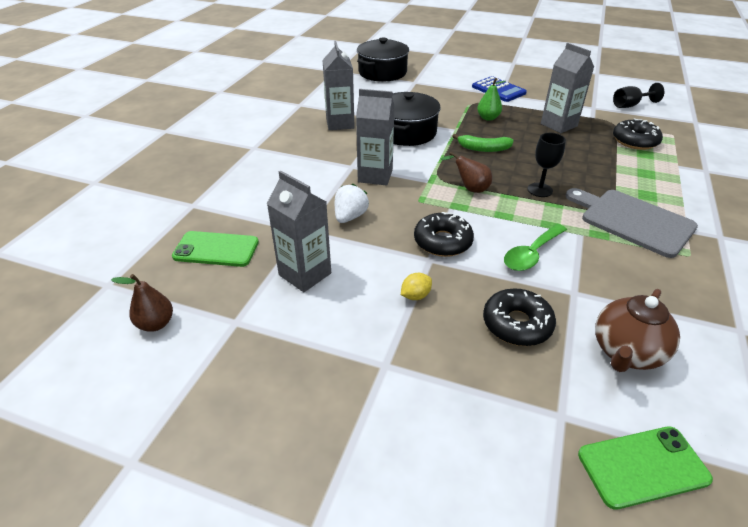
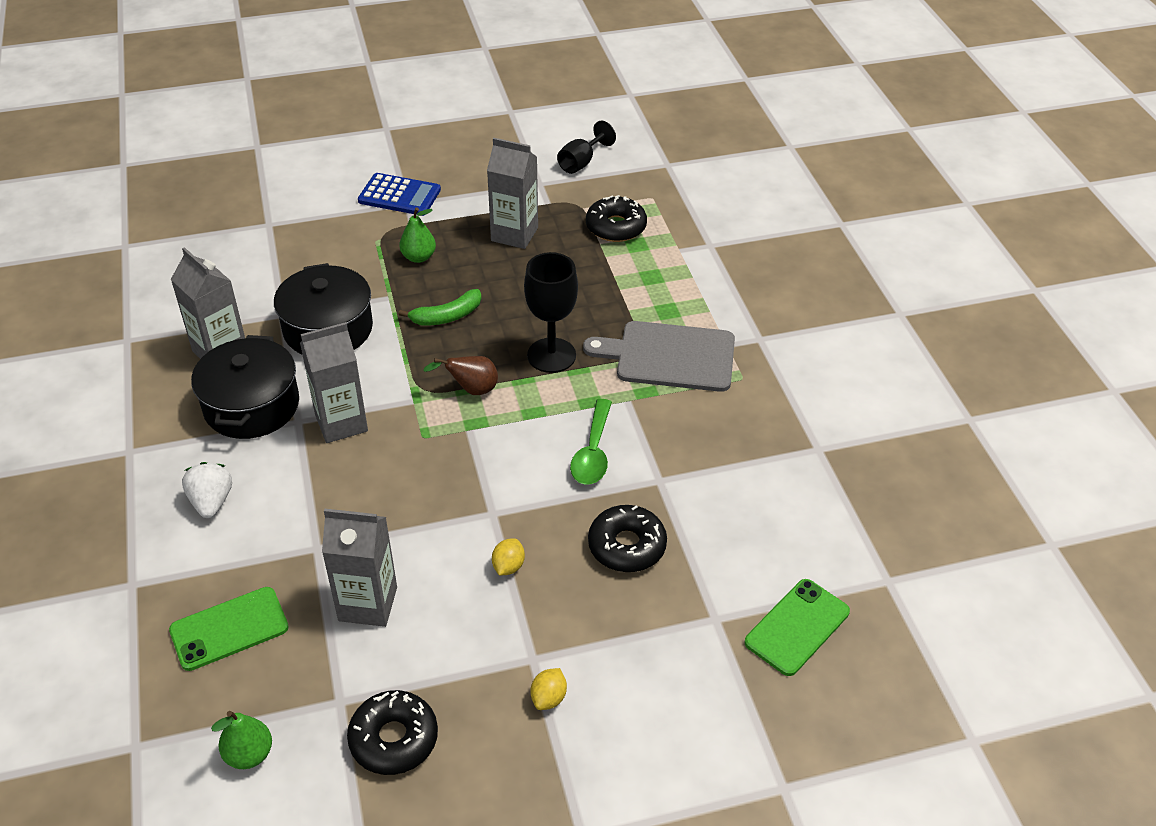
camera: 35 degrees left, 5 degrees up
brown pear [111,274,173,332] -> green pear [211,711,272,769]
white strawberry [335,184,369,223] -> white strawberry moved to [182,462,232,518]
black pot [357,37,409,81] -> black pot moved to [191,335,299,439]
black donut [414,212,474,257] -> black donut moved to [347,690,438,775]
black goblet [528,133,566,197] -> black goblet [524,252,578,373], size x1.51
brown teapot [595,289,680,372] -> none
none -> yellow lemon [531,668,567,710]

